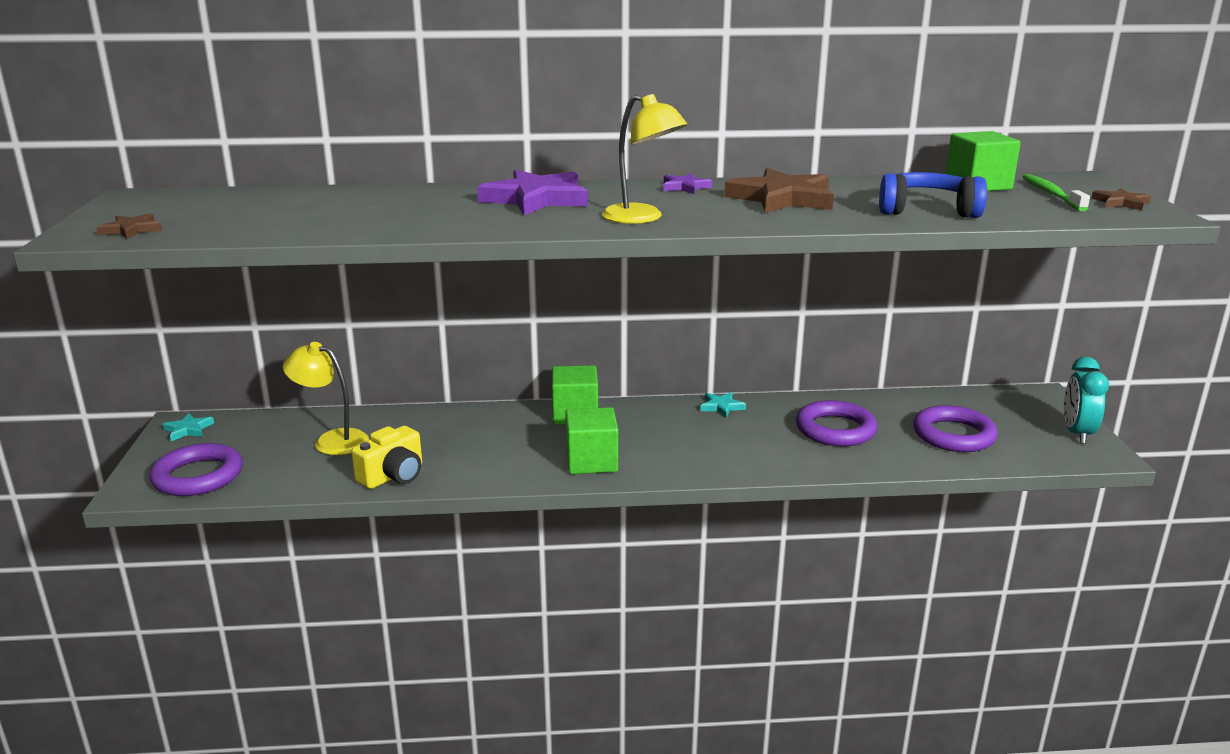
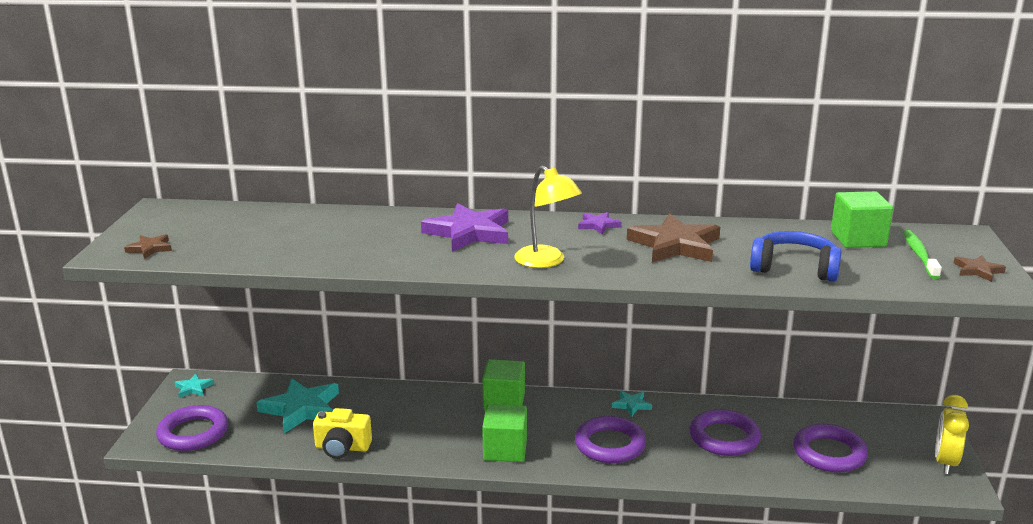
camera: 10 degrees right, 0 degrees up
yellow lamp [283,342,369,455] -> turquoise star [256,378,339,434]
yellow camera [351,426,422,489] -> yellow camera turned 45 degrees clockwise [313,408,372,459]
turquoise clock [1064,357,1109,444] -> yellow clock [935,395,969,474]
none -> purple ring [575,416,646,463]

